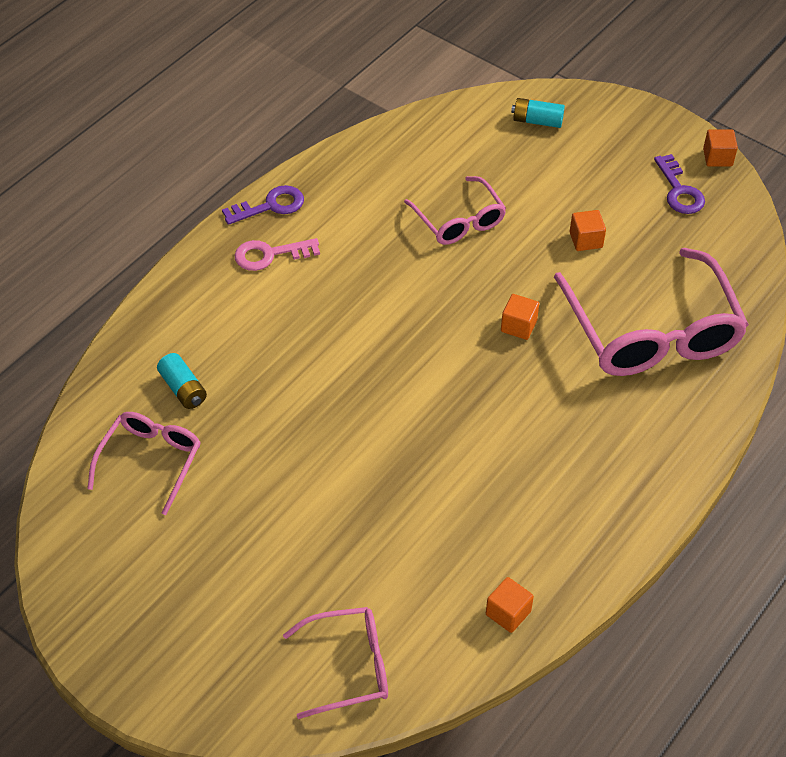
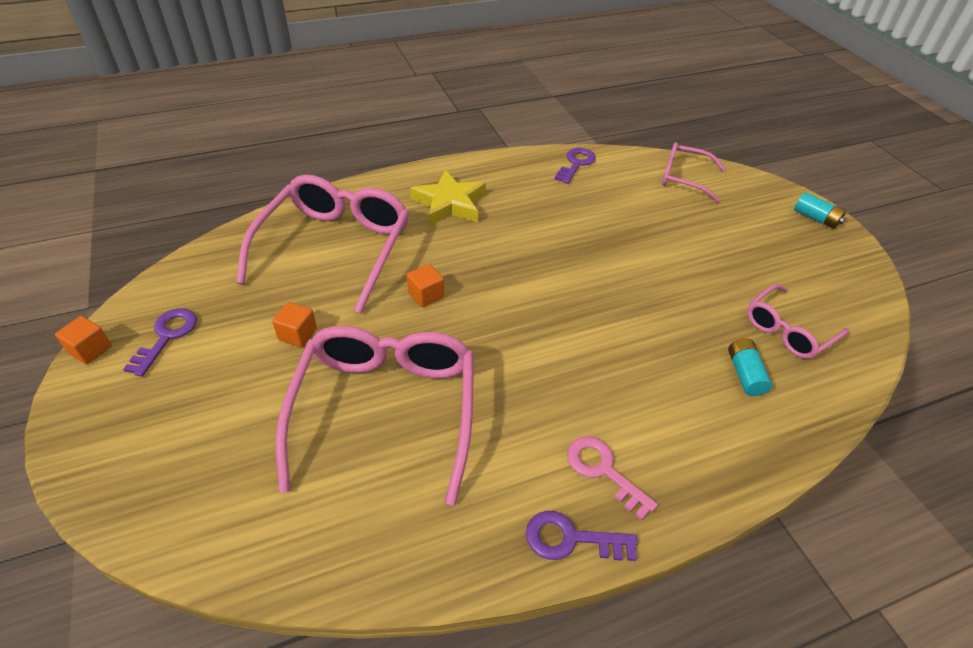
camera: 150 degrees left, 5 degrees down
pink key [234,238,320,271] -> pink key turned 150 degrees counterclockwise [567,436,658,520]
pink glasses [404,176,506,245] -> pink glasses [275,326,474,505], size x1.83
orange cube [486,577,534,633] -> purple key [555,148,596,184]
turquoise battery [511,98,565,128] -> turquoise battery moved to [794,192,846,229]
none -> yellow star [410,170,486,226]

